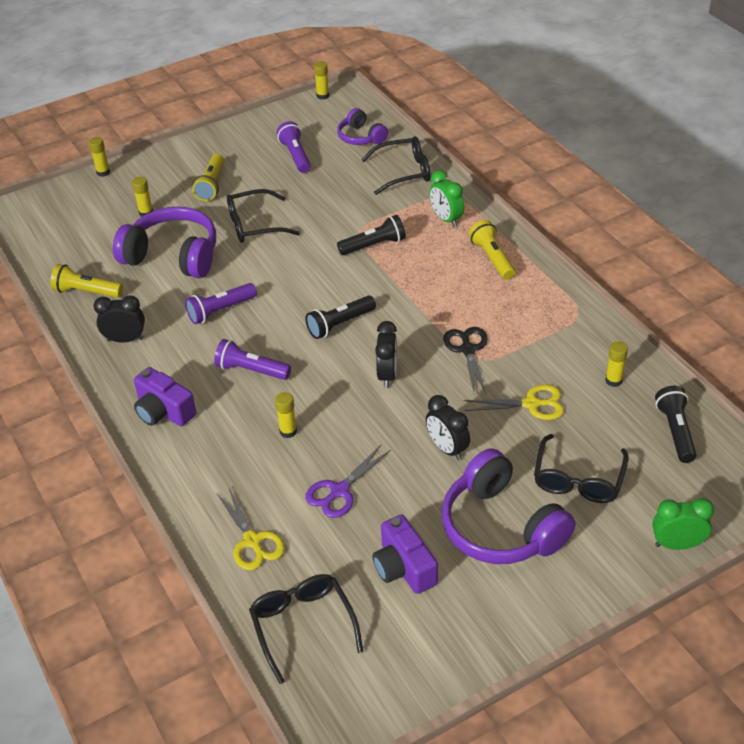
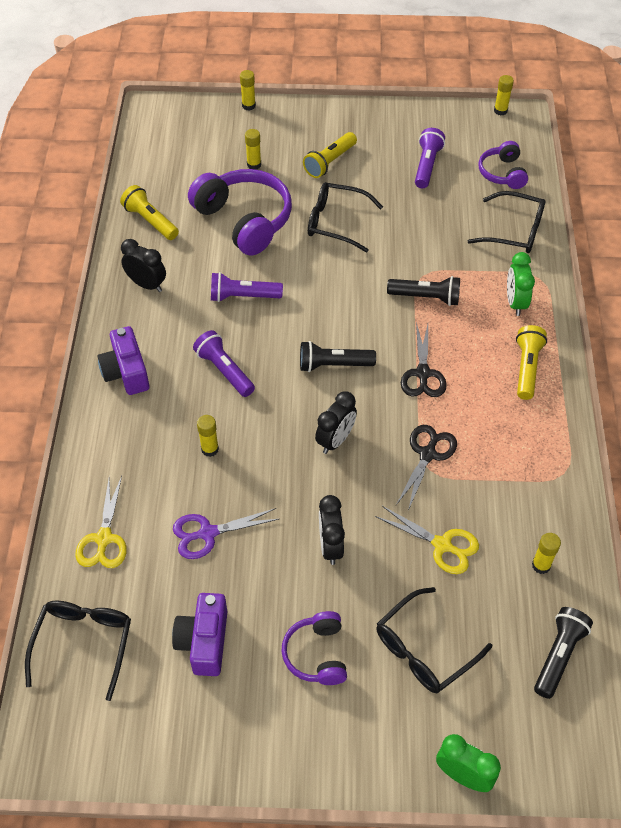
camera: 30 degrees right, 10 degrees up
purple headphones [442,449,576,564] -> purple headphones [281,611,347,685], size x0.55
none -> black scissors [401,322,447,397]

